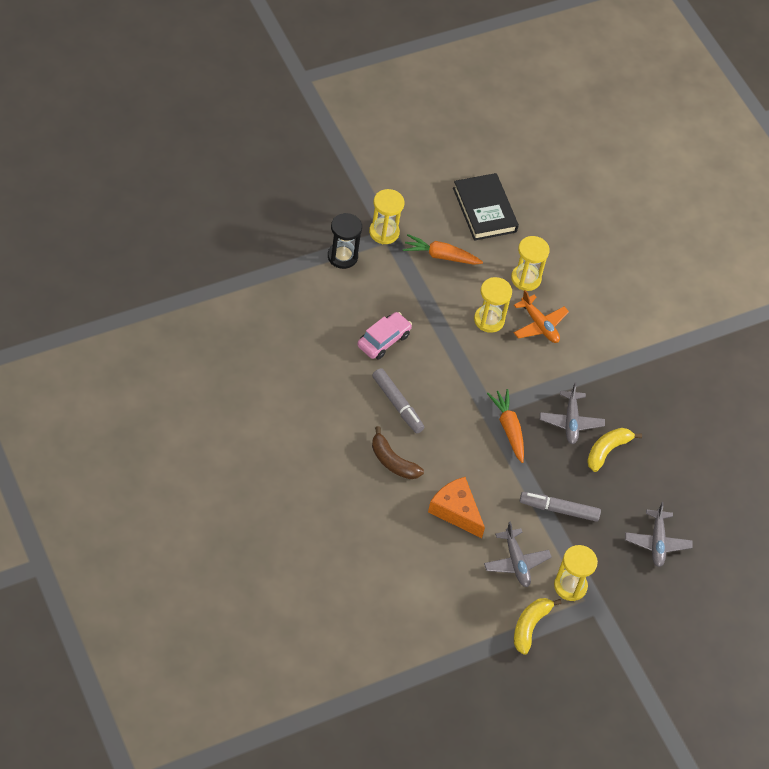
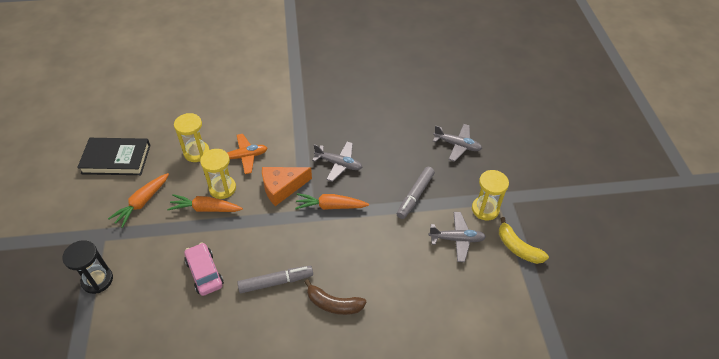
camera: 65 degrees left, 5 degrees down
yellow hourglass [369,189,404,244] -> none
brown banana [372,426,424,479] -> brown banana turned 45 degrees clockwise [305,279,367,315]
orange cheese [428,477,485,538] -> orange cheese moved to [262,167,312,206]
yellow banana [587,428,642,472] -> none
none -> orange carrot [167,194,243,212]

